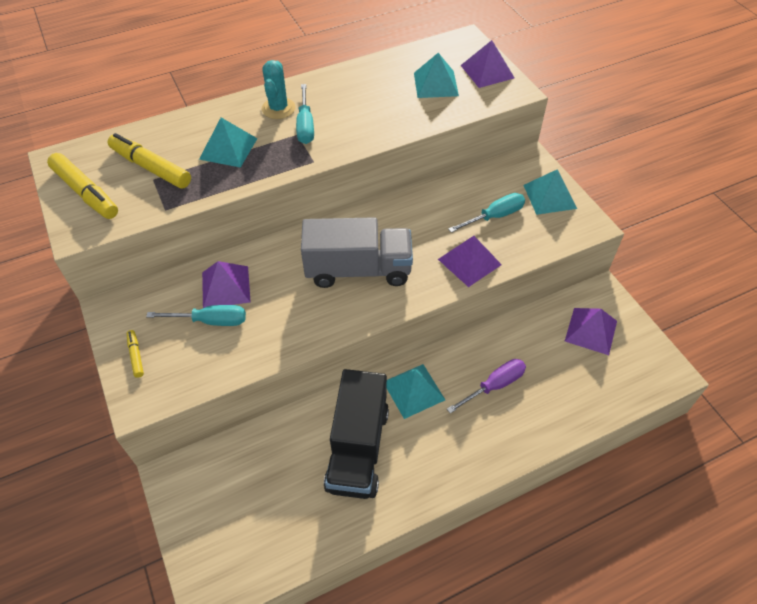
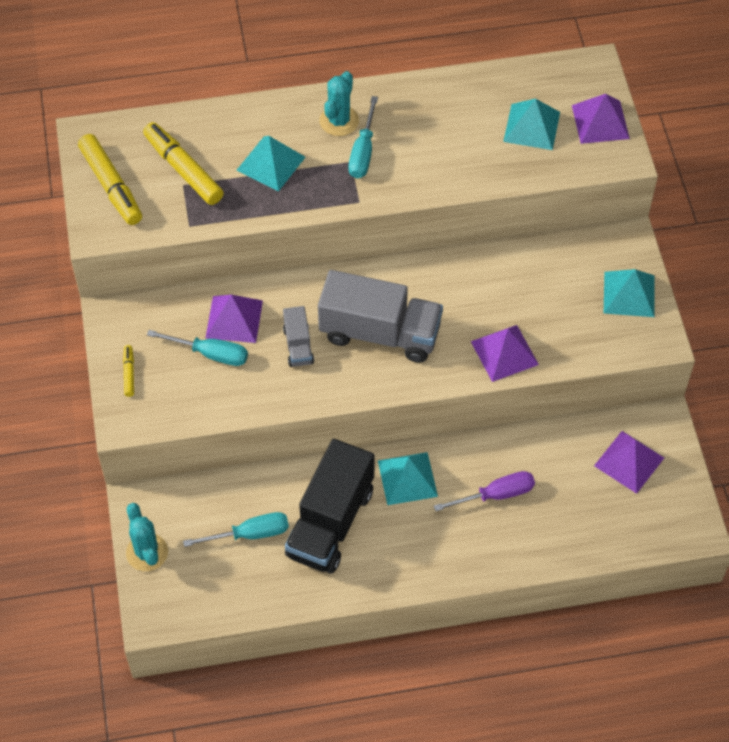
camera: 15 degrees right, 5 degrees up
turquoise screwdriver [448,193,525,233] -> turquoise screwdriver moved to [183,512,289,547]
none -> turquoise cactus [126,503,168,571]
none -> grey truck [283,306,314,367]

